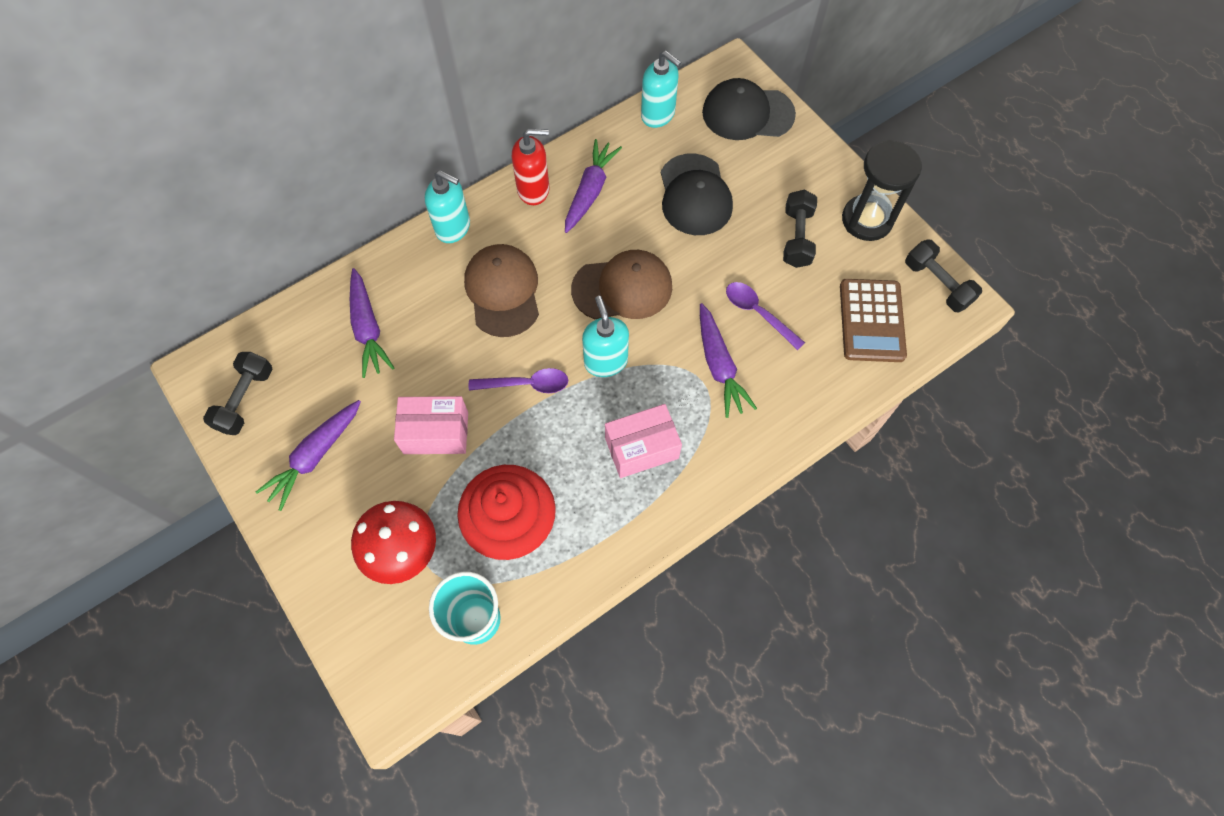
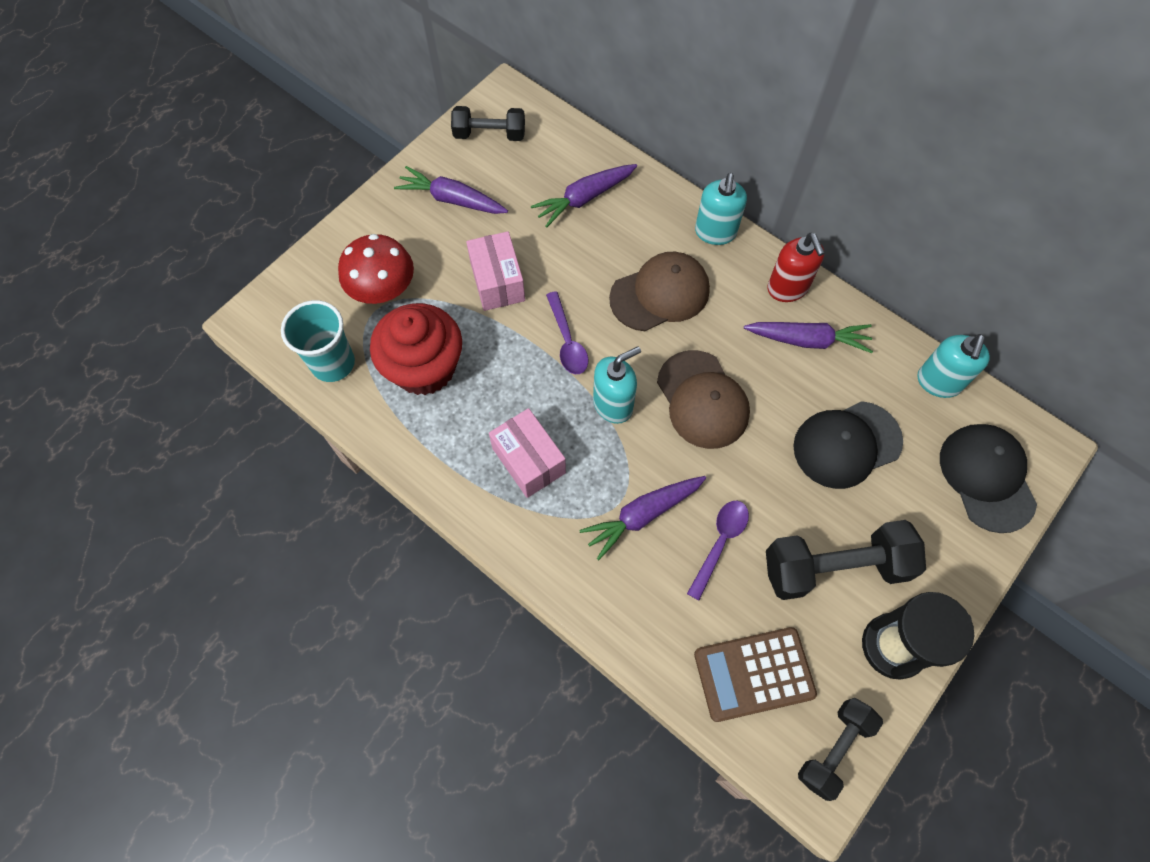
camera: 75 degrees right, 0 degrees up
black dumbbell [783,190,817,268] -> black dumbbell [766,520,926,600], size x1.59

